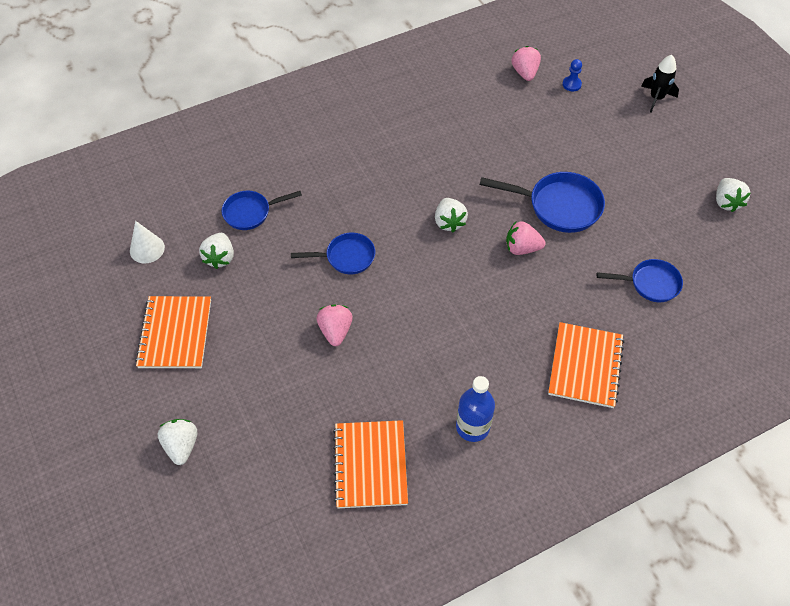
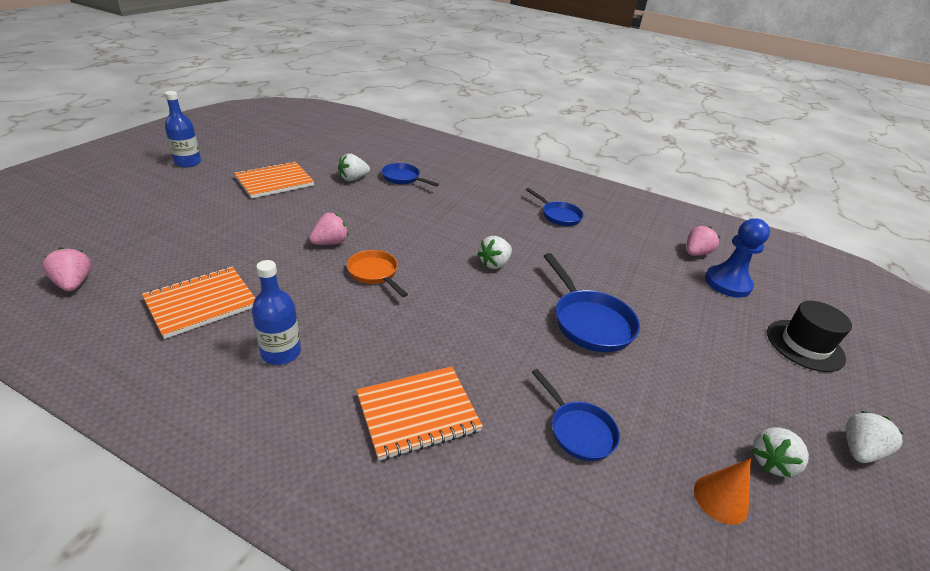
camera: 50 degrees right, 20 degrees down
white cone [130,221,165,264] -> none
white strawberry [158,419,197,465] -> white strawberry moved to [846,411,903,463]
blue pan [291,233,375,274] -> blue pan moved to [526,188,584,226]
pink strawberry [506,221,546,255] -> pink strawberry moved to [42,247,92,291]
blue pawn [562,59,582,91] -> blue pawn [705,218,770,298], size x2.16
black rocket [641,55,679,113] -> black hat [767,301,852,372]
none -> blue bottle [165,91,201,167]
none -> orange pan [347,250,408,297]
none -> orange cone [694,458,751,525]

